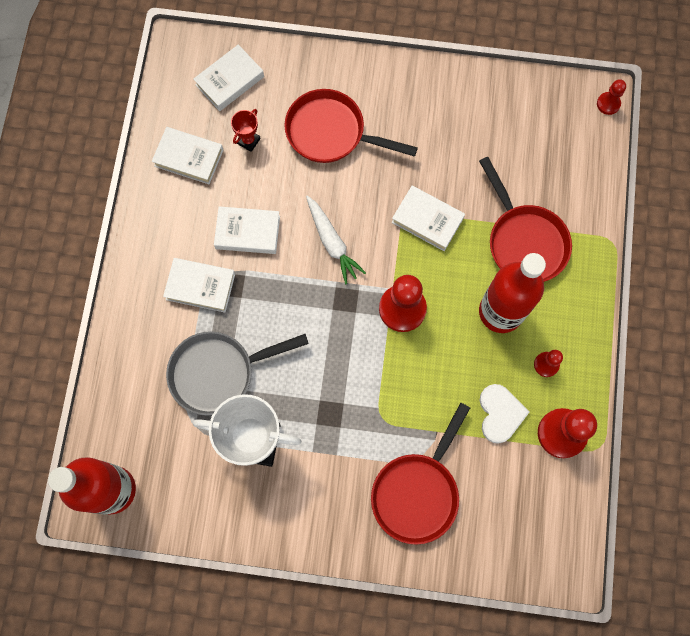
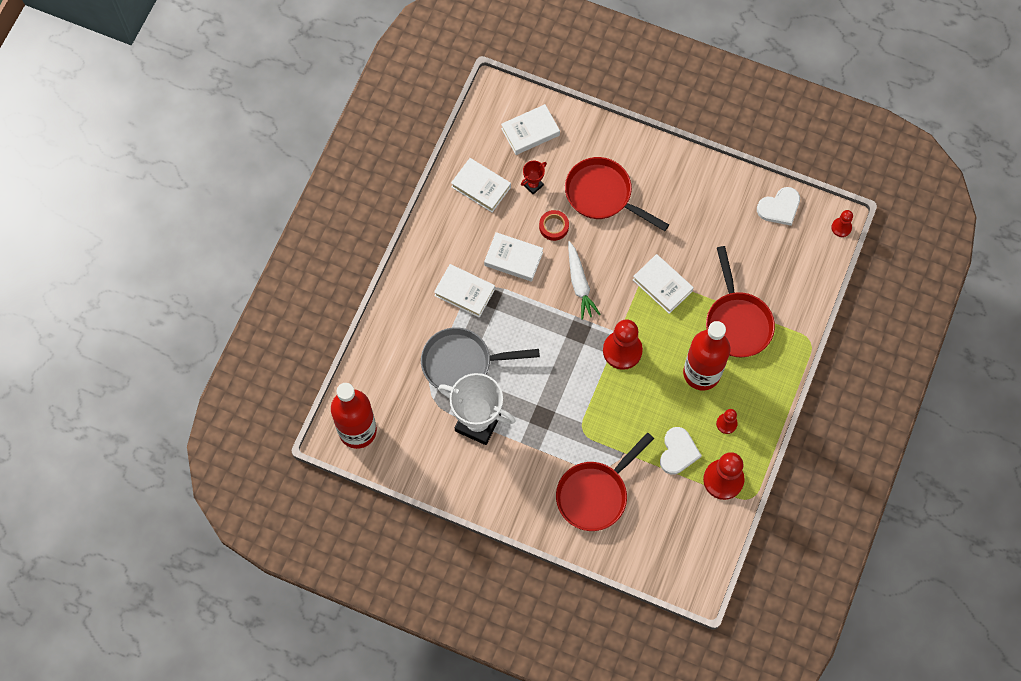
camera: 15 degrees right, 5 degrees down
none -> red tape [539,210,569,241]
none -> white heart [757,187,800,226]

